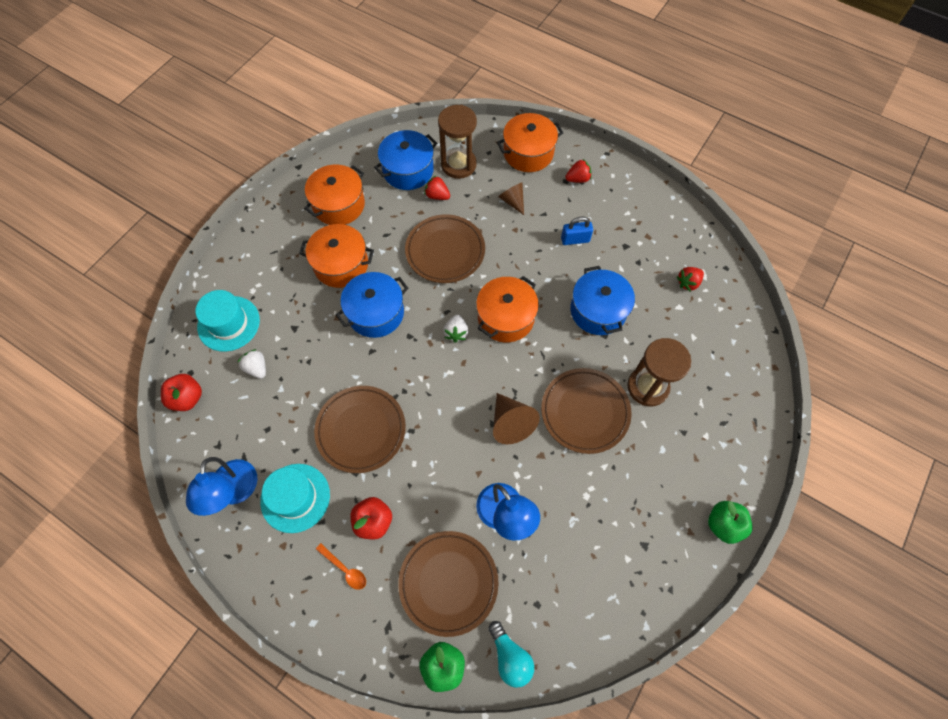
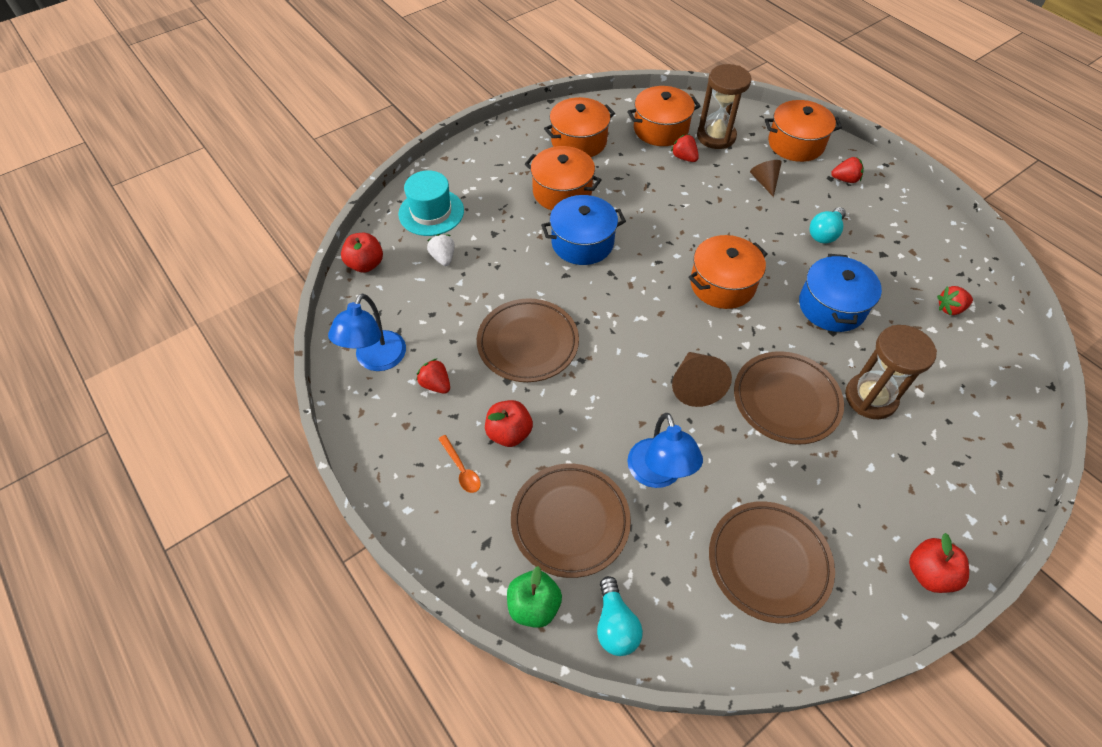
camera: 20 degrees right, 10 degrees down
turquoise hat [260,464,330,533] -> red strawberry [416,358,450,394]
blue pot [374,130,437,190] -> orange pot [627,86,700,146]
brown plate [405,214,485,283] -> brown plate moved to [709,501,835,624]
white strawberry [443,315,468,343] -> none
blue padlock [561,217,593,245] -> turquoise light bulb [810,207,846,244]
green apple [708,501,753,544] -> red apple [909,533,969,593]

